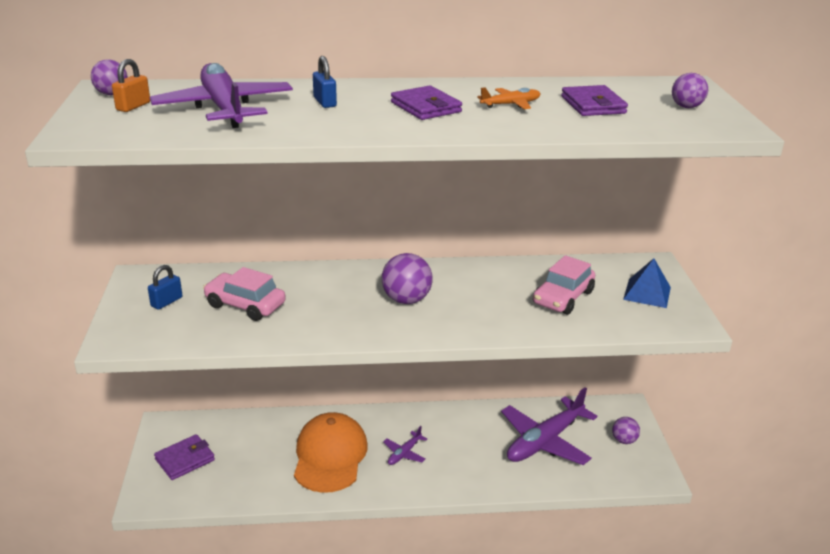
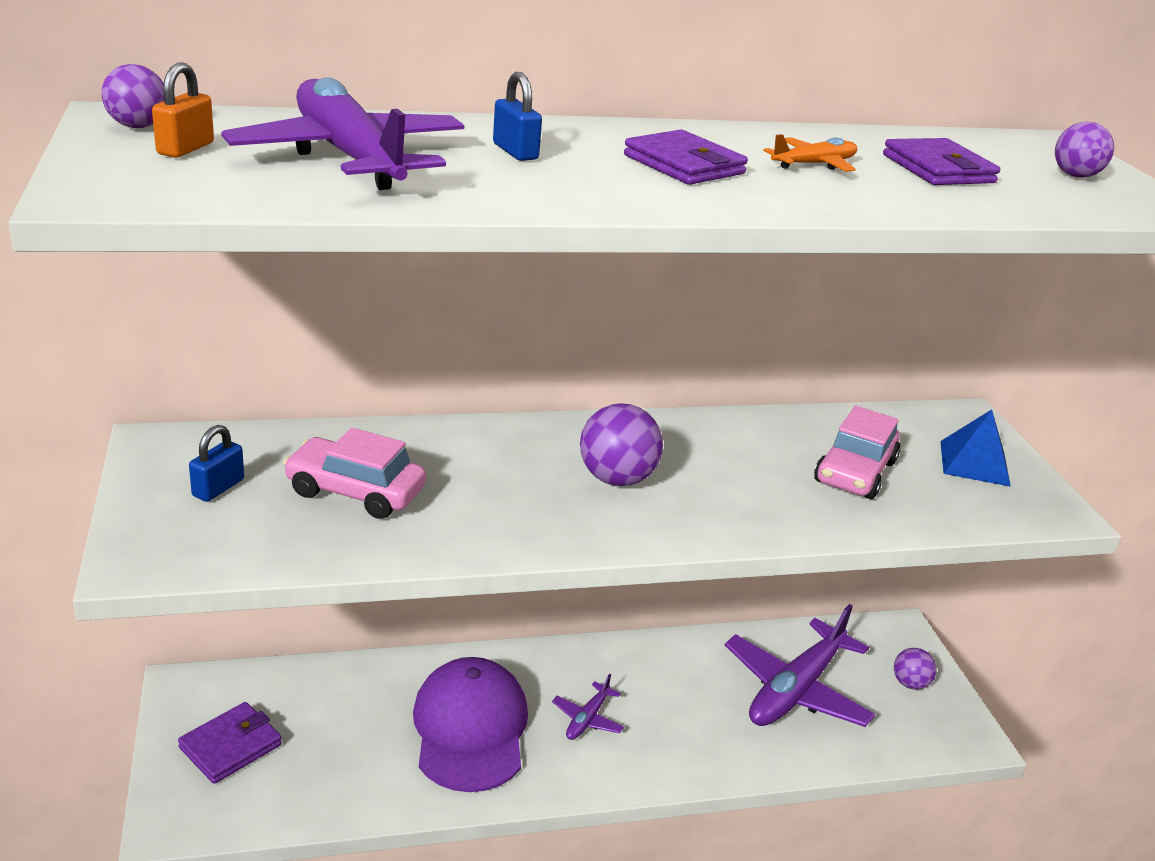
camera: 10 degrees left, 0 degrees up
orange cap [294,412,368,493] -> purple cap [413,657,528,792]

